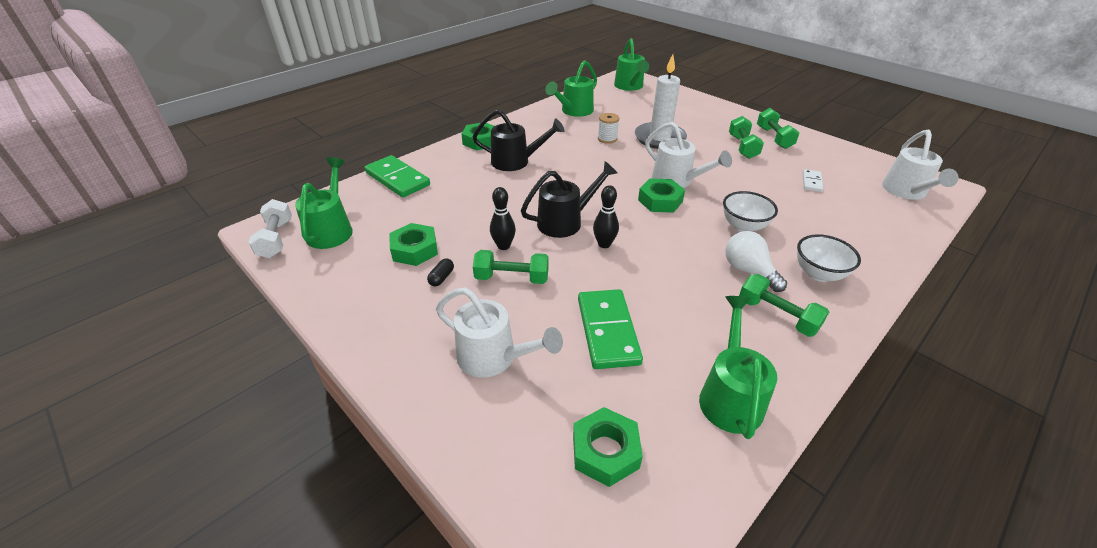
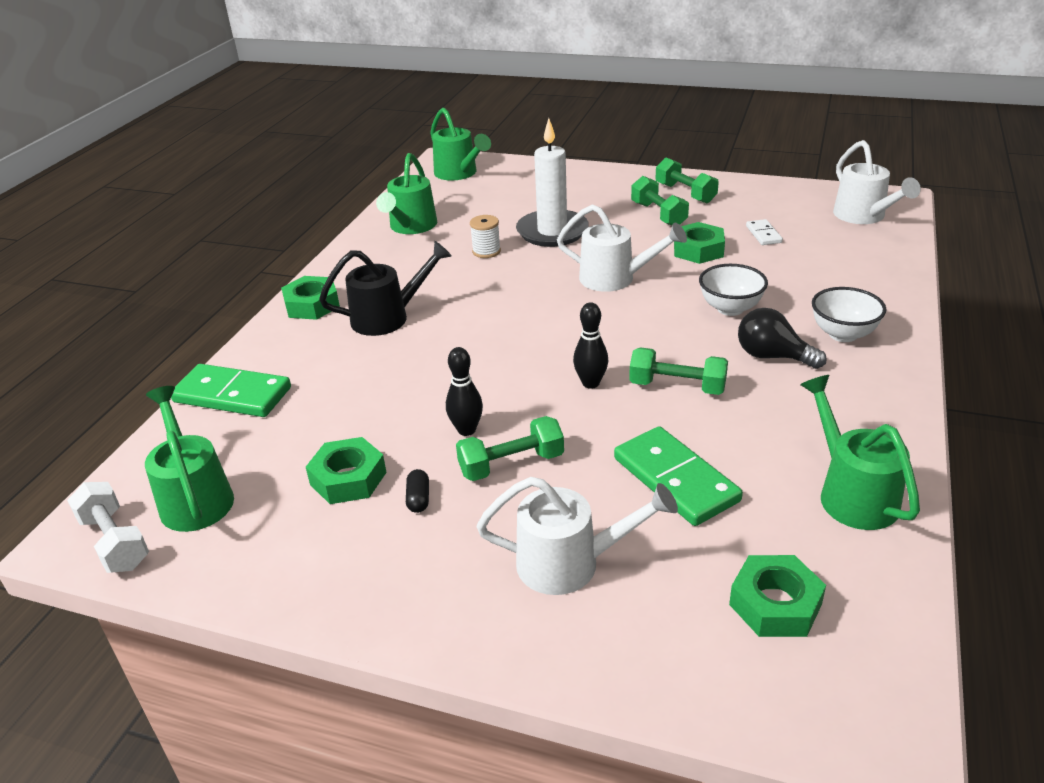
camera: 25 degrees left, 5 degrees down
black watering can [521,161,618,238] -> none
green nut [638,178,685,213] -> green nut moved to [674,222,725,264]
white light bulb [725,231,787,292] -> black light bulb [738,308,827,369]
green dumbbell [739,274,829,337] -> green dumbbell moved to [629,347,728,395]

